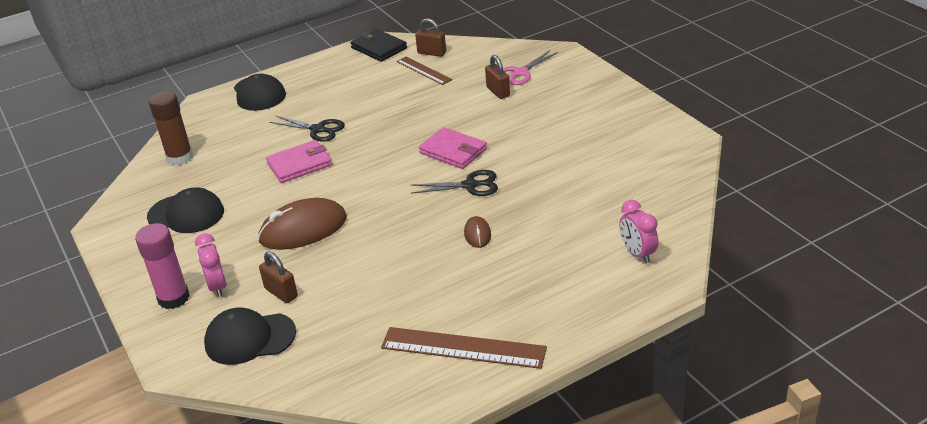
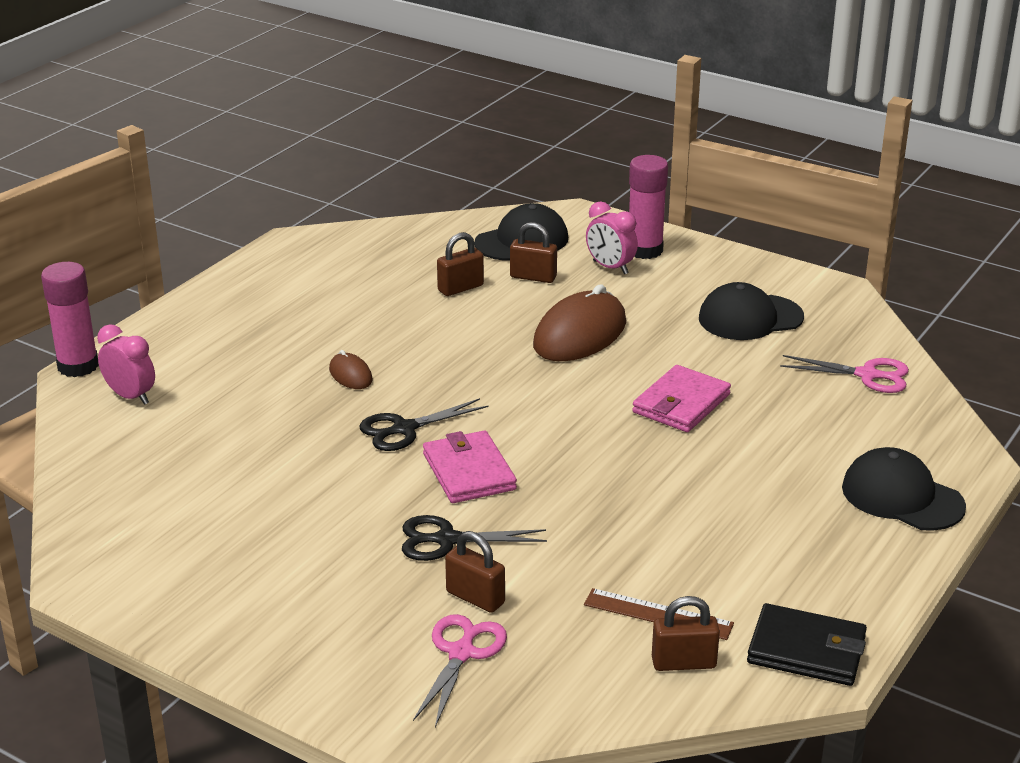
camera: 150 degrees right, 5 degrees down
brown glue stick [148,91,193,165] -> pink scissors [780,355,909,393]
black scissors [270,115,345,142] -> black scissors moved to [402,515,547,561]
brown ruler [381,327,547,369] -> none
pink wallet [419,127,487,169] -> pink wallet turned 60 degrees clockwise [423,430,517,503]
none -> pink glue stick [41,262,99,377]
none -> brown padlock [437,232,484,296]

